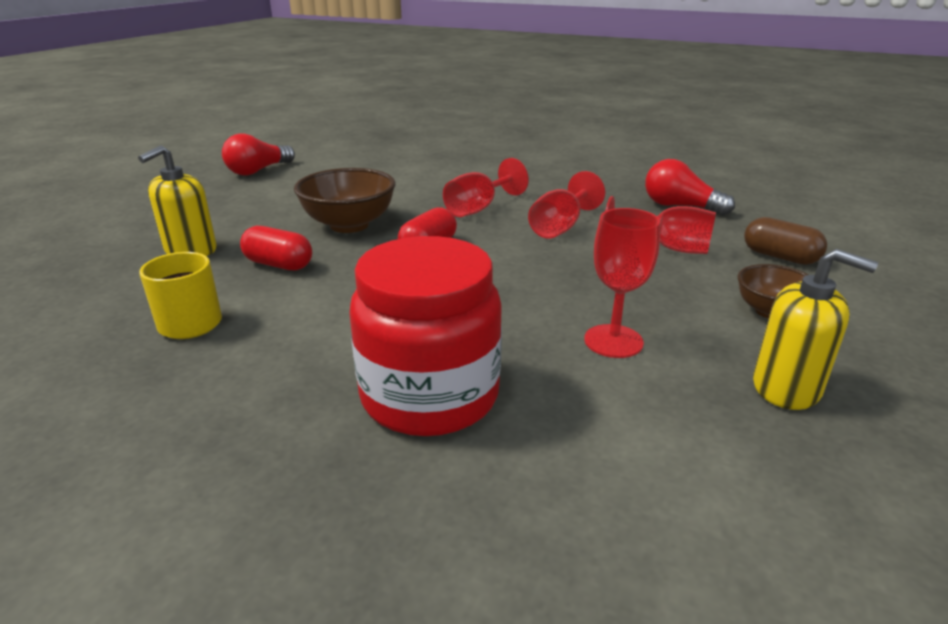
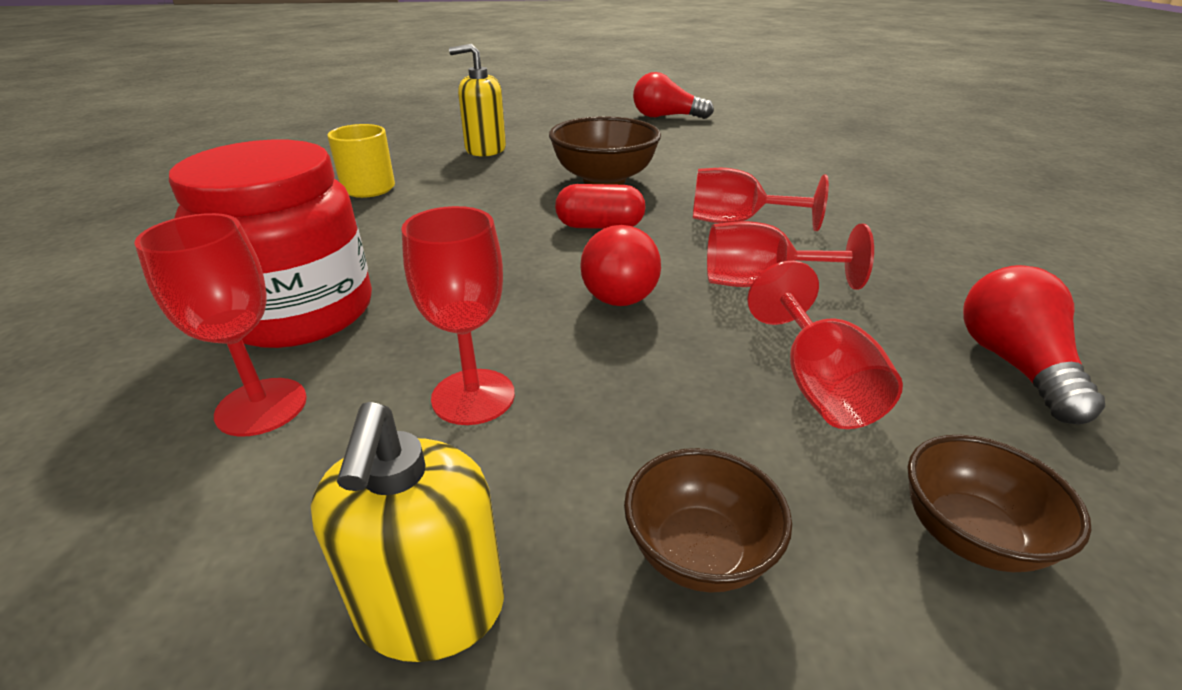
camera: 60 degrees right, 5 degrees up
red capsule [240,226,312,271] -> none
brown capsule [744,217,827,265] -> brown bowl [908,435,1091,572]
none -> red goblet [134,213,307,436]
none -> red light bulb [580,225,661,306]

